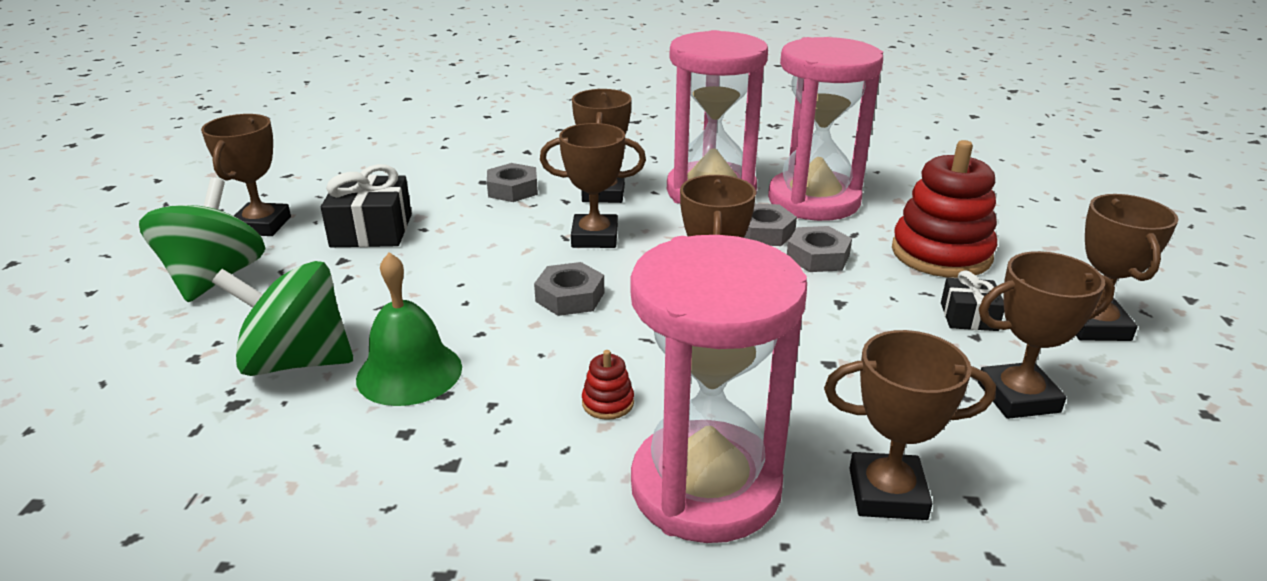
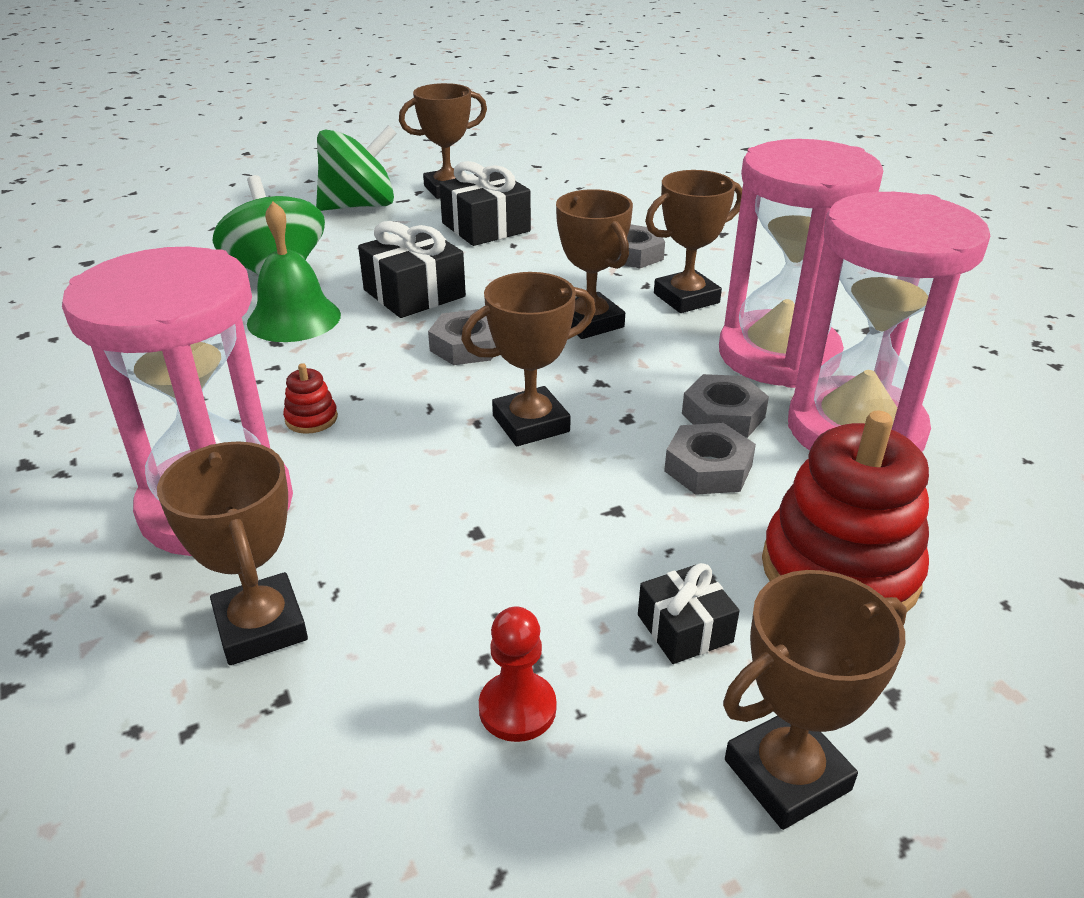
camera: 60 degrees right, 5 degrees up
brown trophy [978,251,1115,419] -> red pawn [479,606,556,742]
none -> black gift [358,221,466,318]

